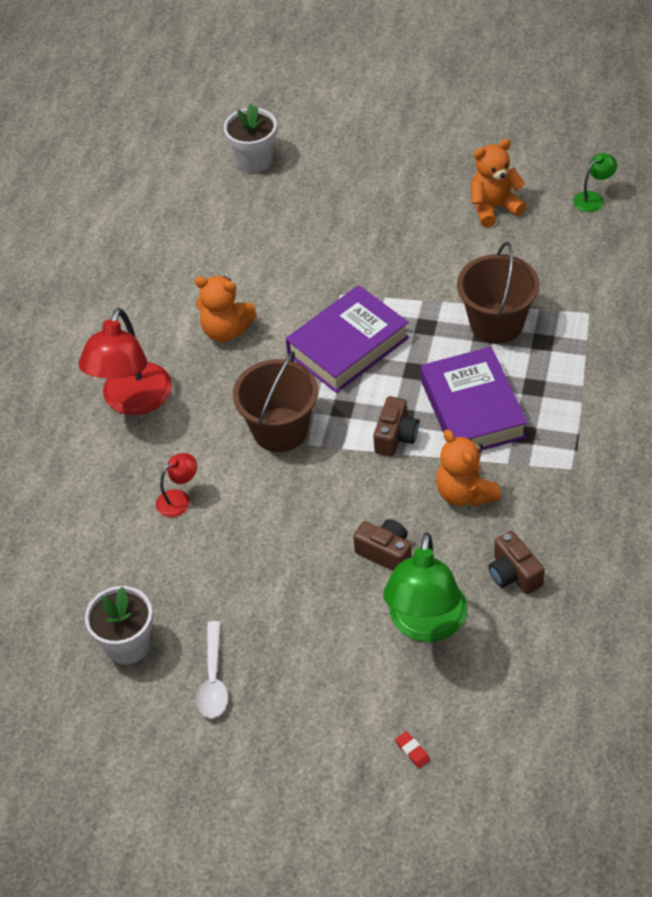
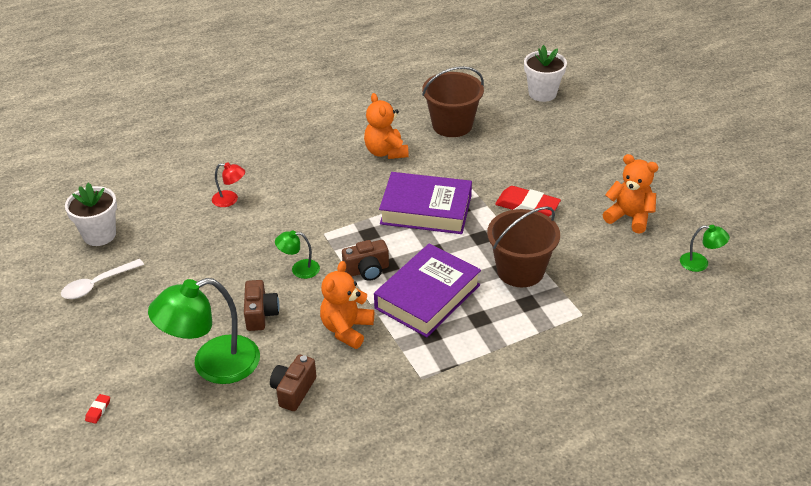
camera: 50 degrees right, 10 degrees down
red lamp [79,308,172,415] -> none
brown bucket [233,351,318,452] -> brown bucket moved to [422,66,484,137]
none -> green lamp [275,230,320,279]
none -> red eraser [495,186,561,217]

